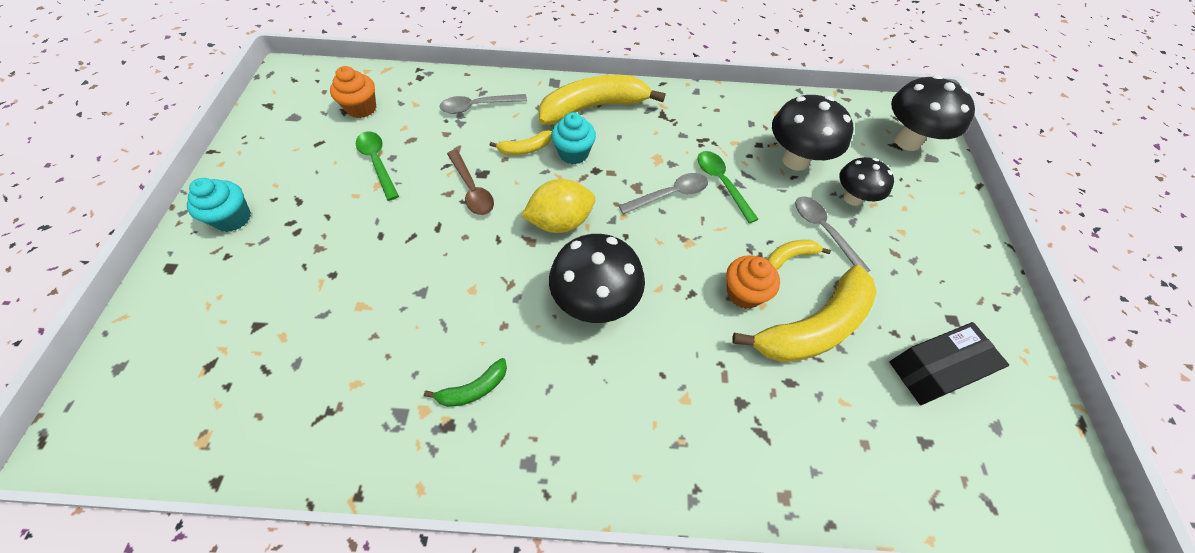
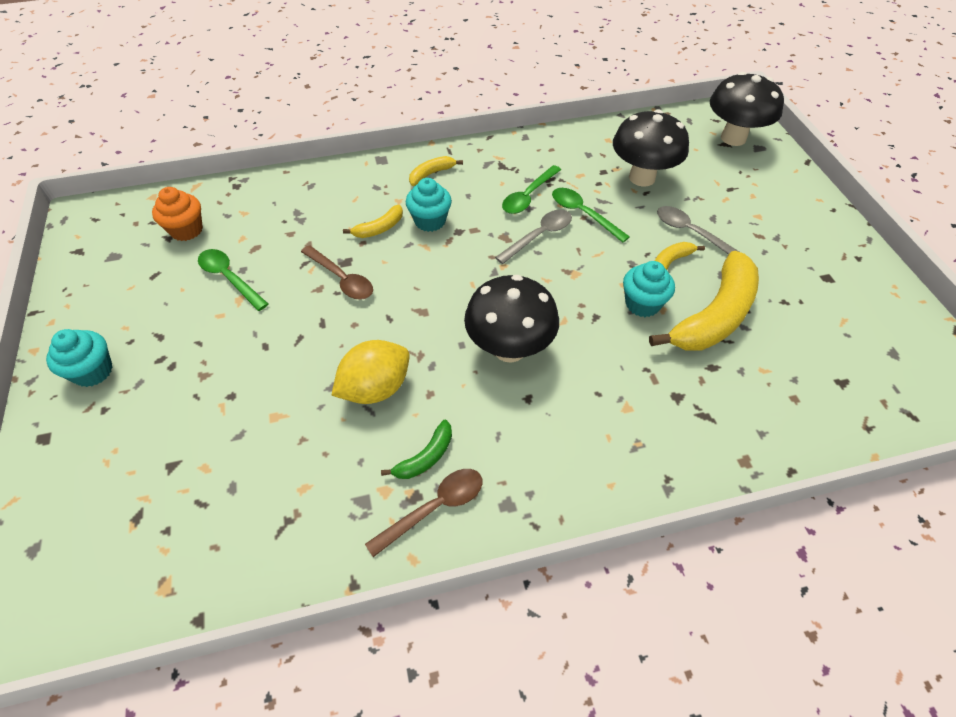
camera: 15 degrees left, 5 degrees down
grey spoon [440,94,527,114] -> none
yellow lemon [521,179,595,233] -> yellow lemon moved to [331,340,410,404]
yellow banana [539,75,665,125] -> yellow banana [409,156,463,186], size x0.46
orange cupcake [726,255,780,309] -> turquoise cupcake [623,261,675,317]
black mushroom [839,157,894,206] -> none
black box [889,322,1009,405] -> none
none -> brown spoon [365,469,482,557]
none -> green spoon [502,165,561,214]

